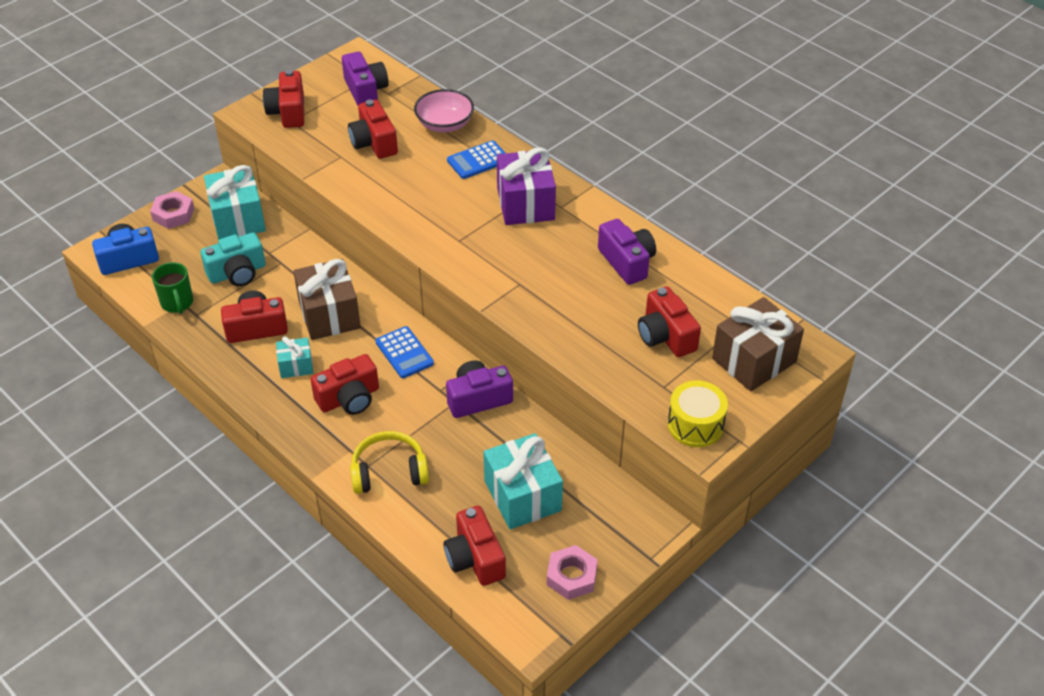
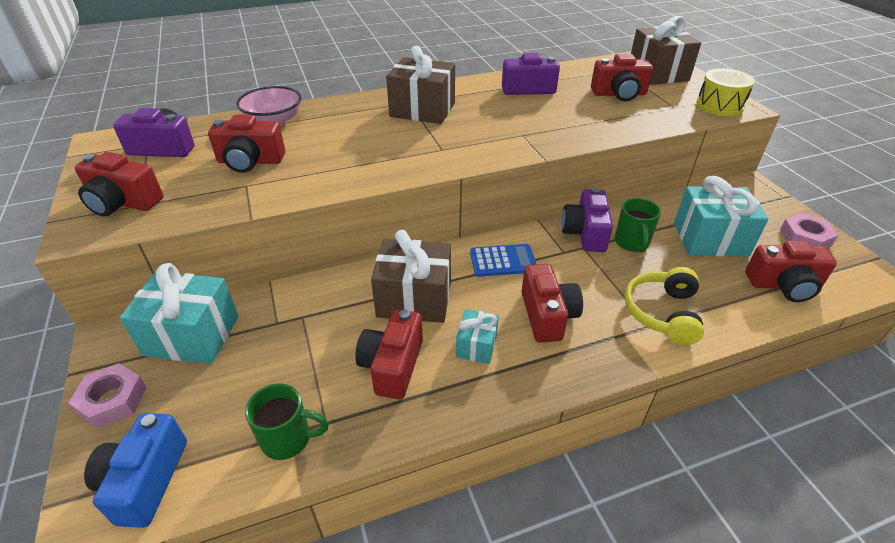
camera: 65 degrees left, 5 degrees down
turquoise camera [200,232,266,286] -> none
blue calculator [447,140,506,179] -> none
purple gift [497,147,556,225] -> brown gift [386,46,455,124]
none -> green mug [615,198,661,253]

